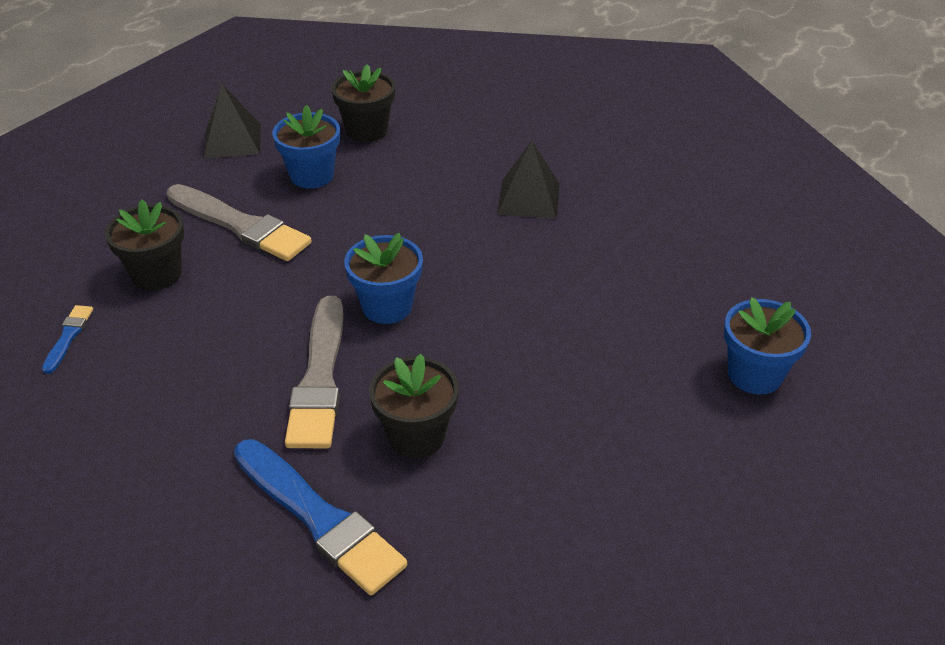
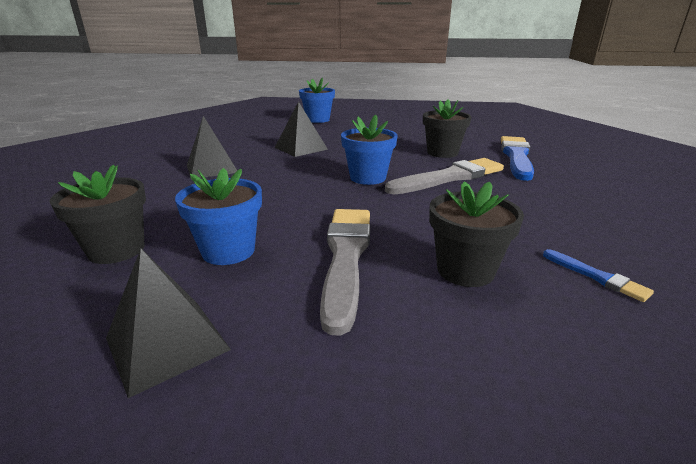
camera: 120 degrees left, 15 degrees down
blue brush [42,305,93,374] -> blue brush turned 105 degrees counterclockwise [543,249,654,302]
none -> black pyramid [275,101,328,157]

